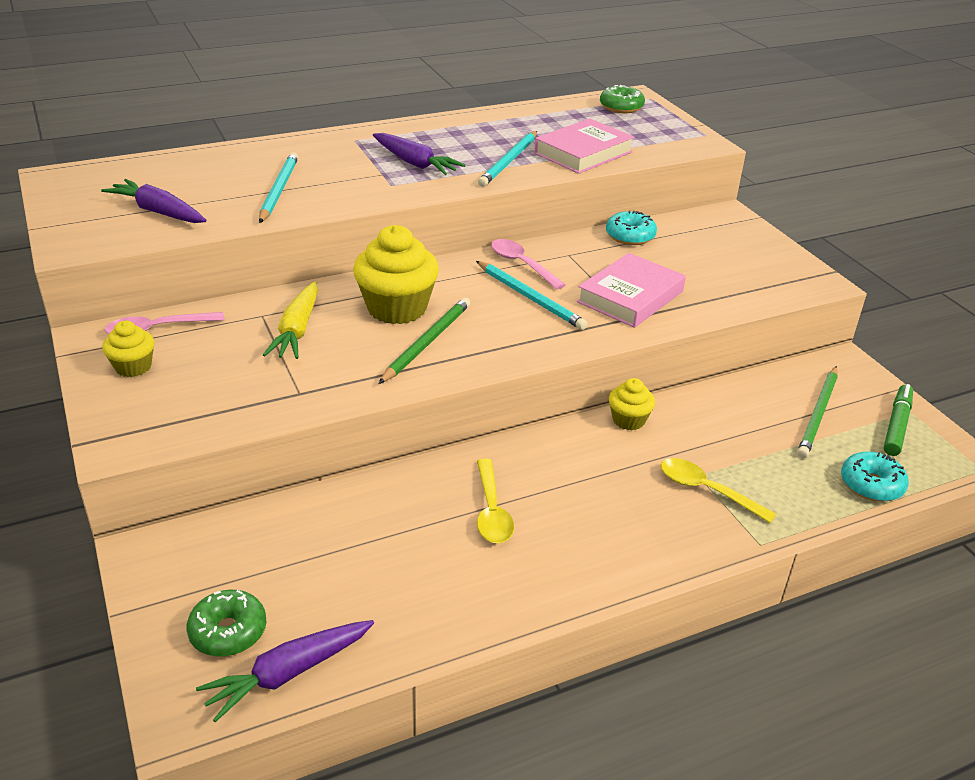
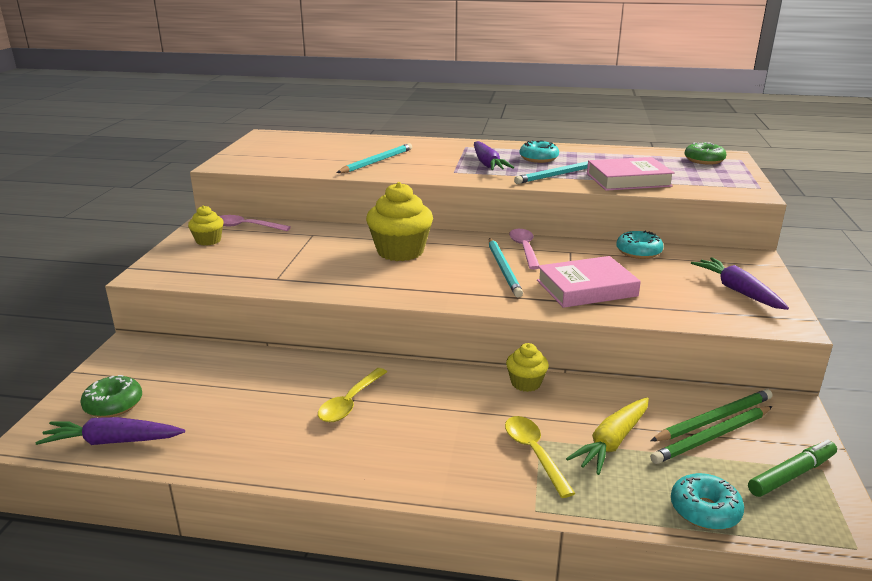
camera: 35 degrees right, 10 degrees down
purple carrot [101,179,206,223] -> purple carrot moved to [691,257,789,310]
yellow carrot [263,281,318,359] -> yellow carrot moved to [566,397,649,475]
green pencil [379,298,470,384] -> green pencil moved to [651,389,773,441]
none -> turquoise donut [519,140,559,163]

